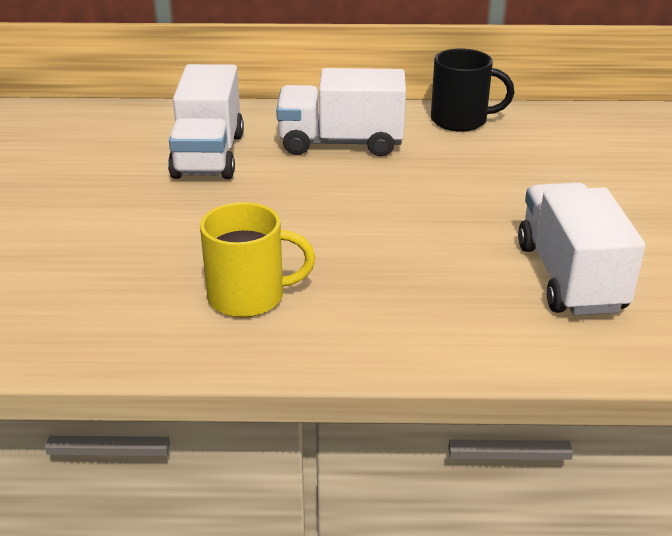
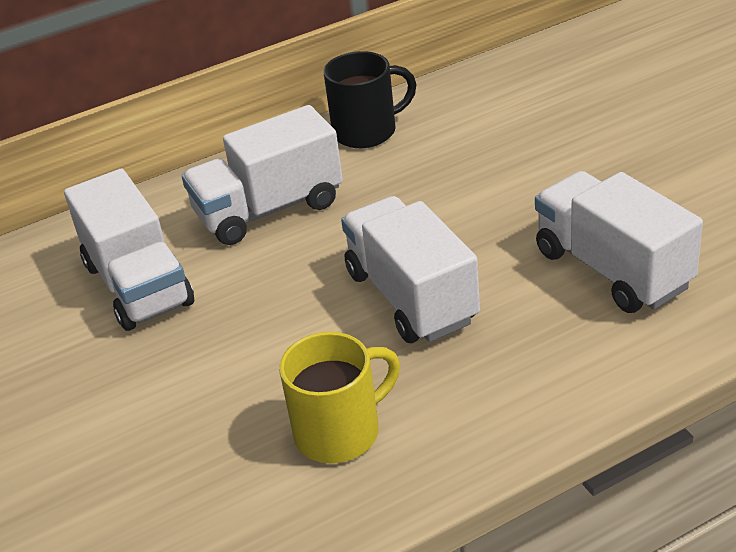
camera: 25 degrees left, 5 degrees up
none -> white truck [341,196,480,343]

